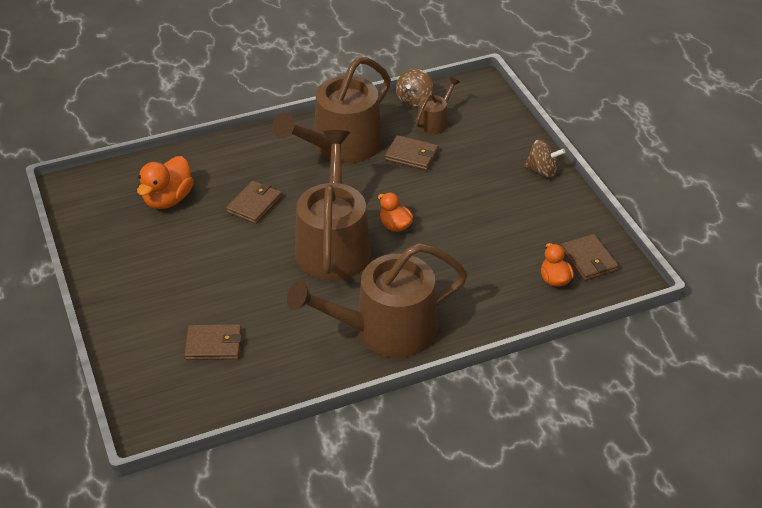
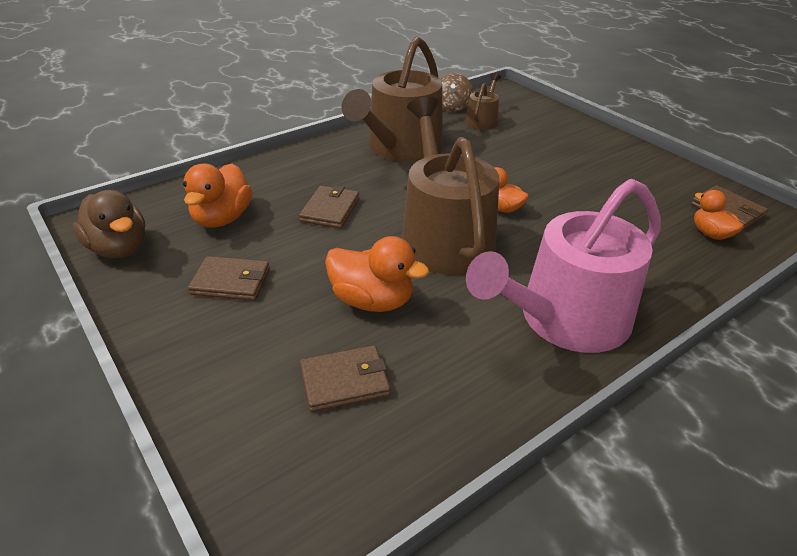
camera: 15 degrees left, 5 degrees down
brown watering can [287,243,468,358] -> pink watering can [466,179,661,353]
brown wallet [385,135,438,170] -> brown wallet moved to [188,256,270,301]
brown spinning top [524,139,565,178] -> none
none -> brown duck [72,190,145,258]
none -> orange duck [325,236,429,312]

